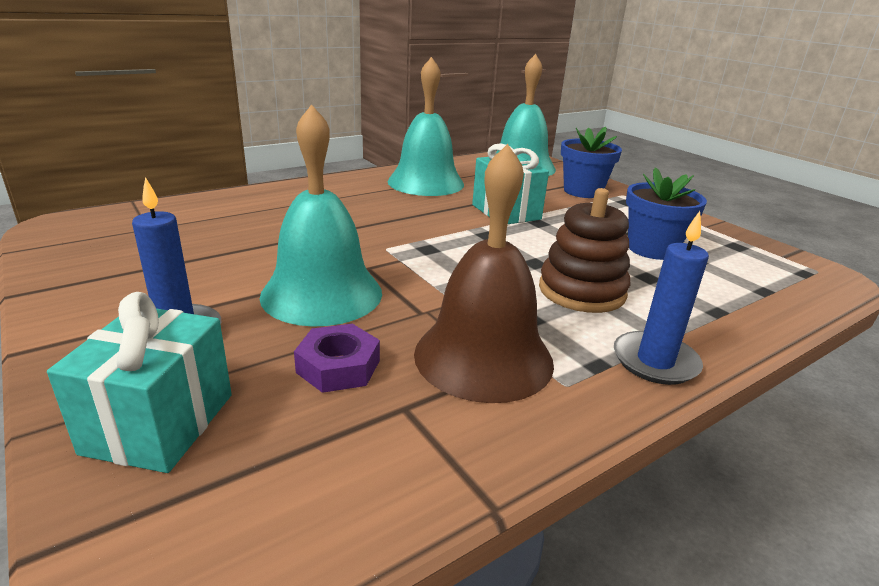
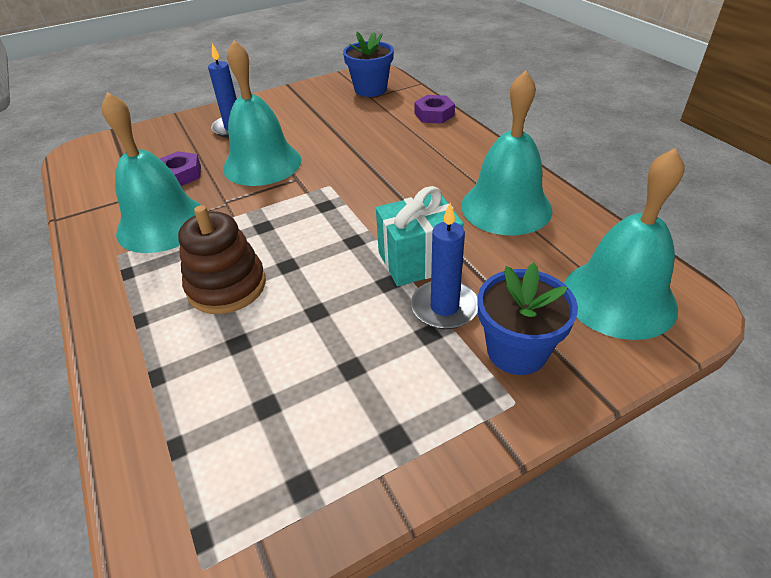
camera: 100 degrees right, 15 degrees up
turquoise gift [47,292,232,473] -> none
brown bell [414,144,554,403] -> turquoise bell [102,92,201,253]
blue candle [614,211,709,385] -> blue candle moved to [411,203,478,329]
blue flower pot [626,167,707,260] -> blue flower pot moved to [343,32,394,97]
none -> purple nut [414,95,455,124]

